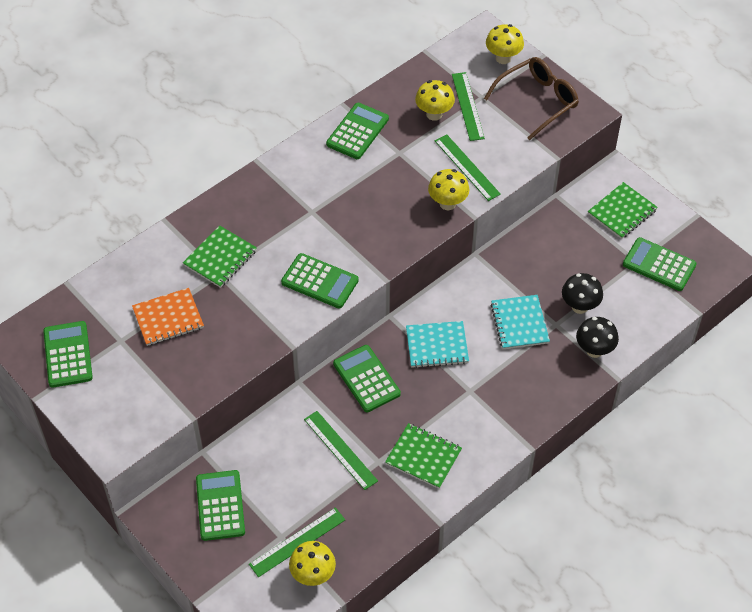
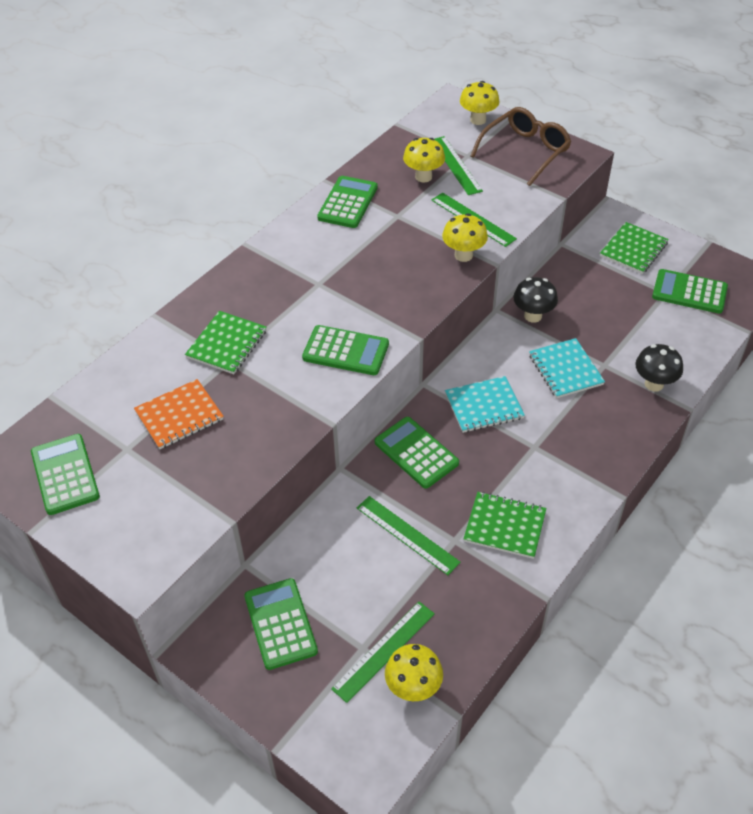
camera: 10 degrees left, 5 degrees down
black mushroom [562,273,603,314] -> black mushroom moved to [513,277,558,323]

